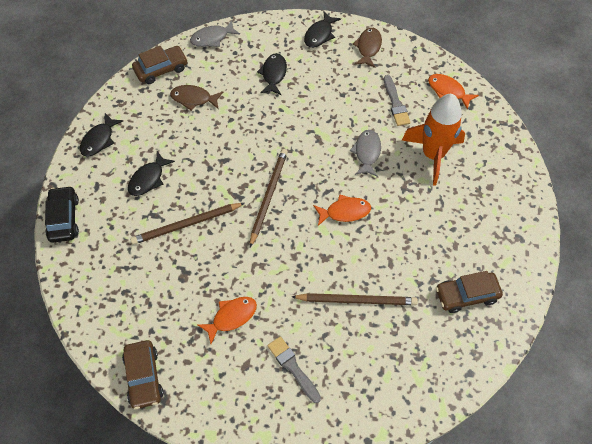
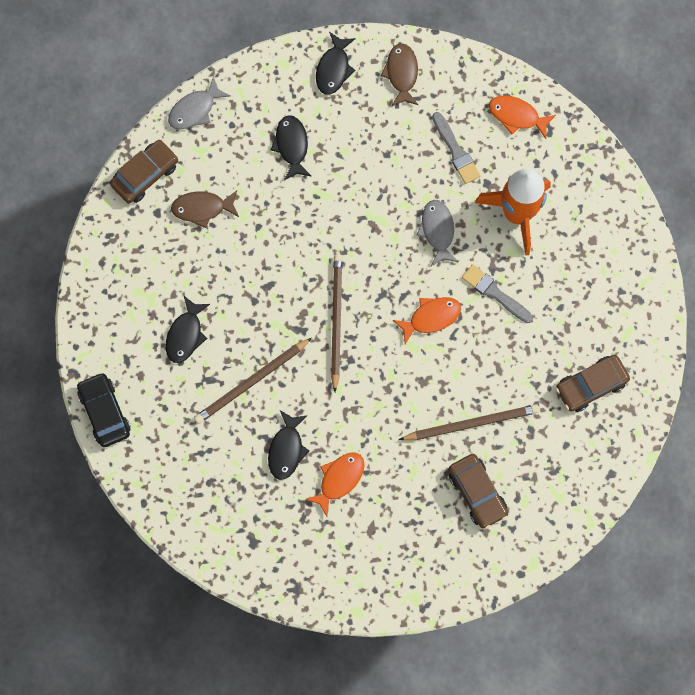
camera: 15 degrees left, 15 degrees up
black fish [80,113,123,157] -> black fish moved to [268,410,309,480]
brown car [122,340,163,409] -> brown car moved to [449,454,508,529]
grey brush [267,336,321,403] -> grey brush moved to [462,264,533,323]

